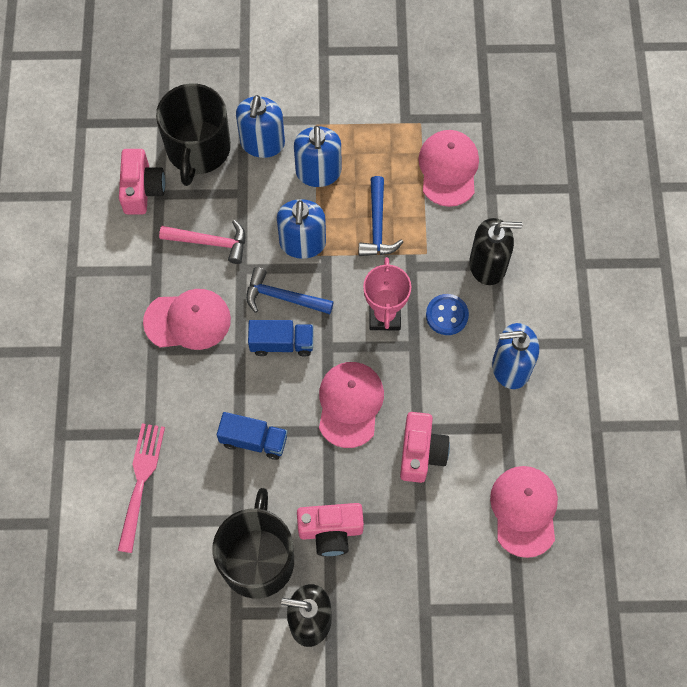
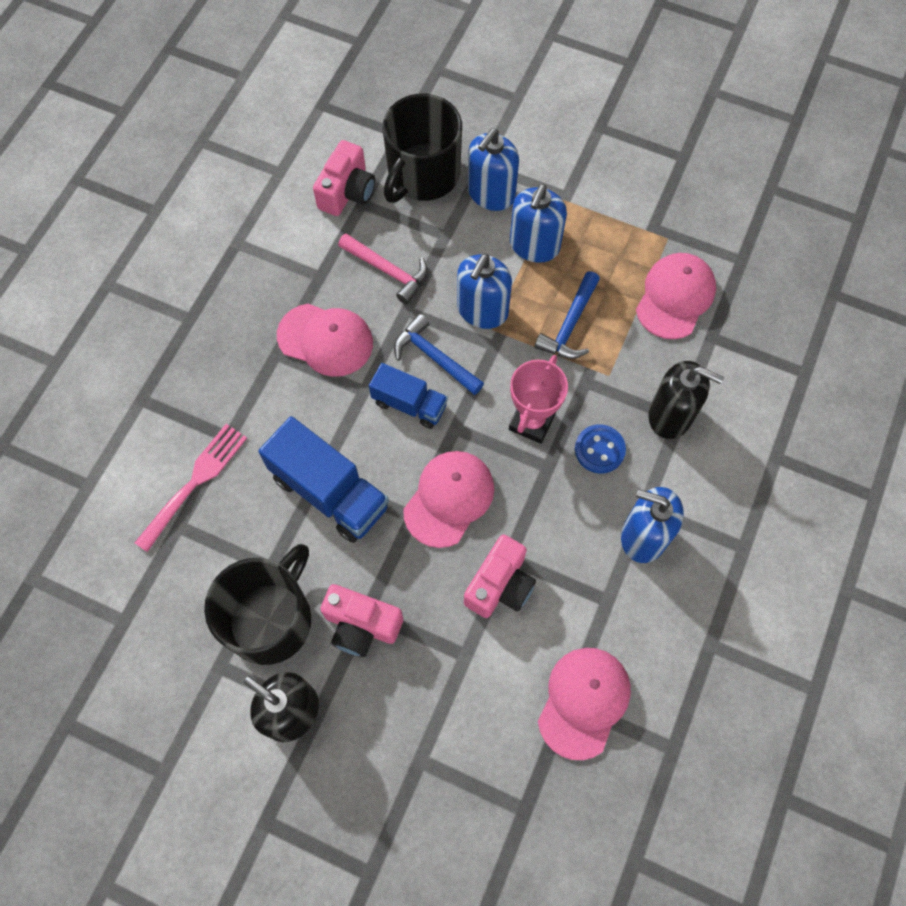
camera: 25 degrees right, 0 degrees up
blue truck [217,412,288,460] -> blue truck [258,416,389,543], size x1.63

